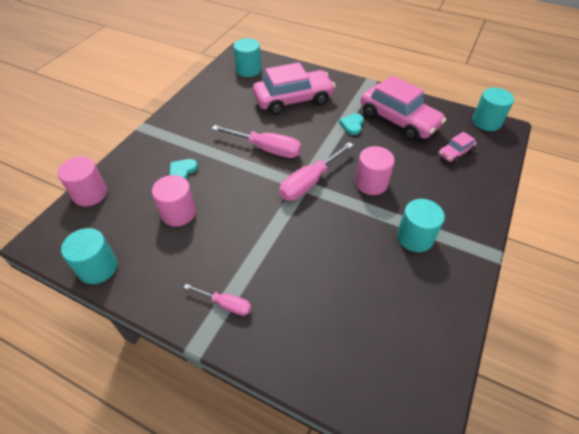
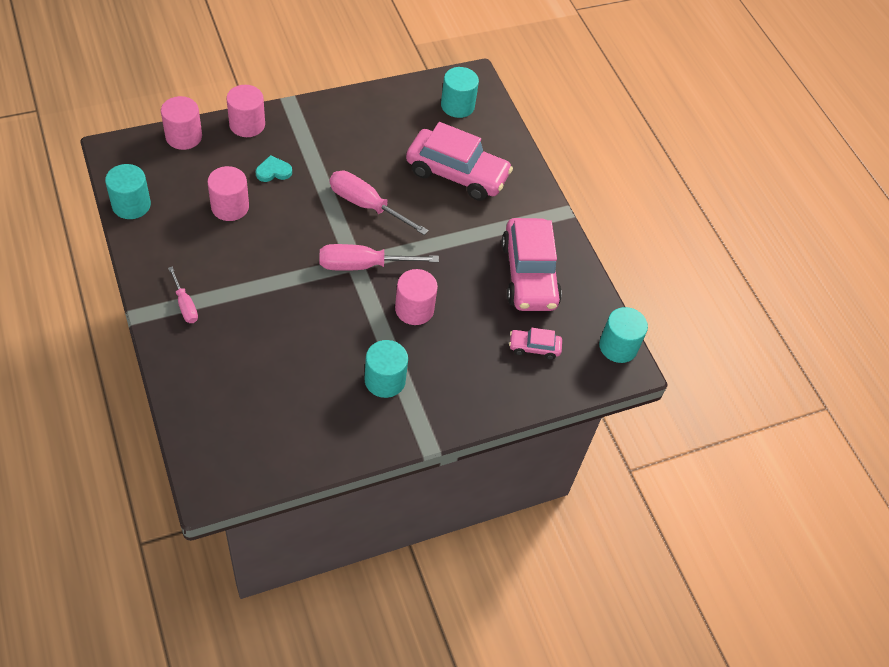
camera: 35 degrees right, 5 degrees up
pink screwdriver [212,125,301,158] -> pink screwdriver turned 150 degrees clockwise [330,171,429,235]
turquoise heart [339,113,364,135] -> none
none -> pink cylinder [226,85,265,137]

